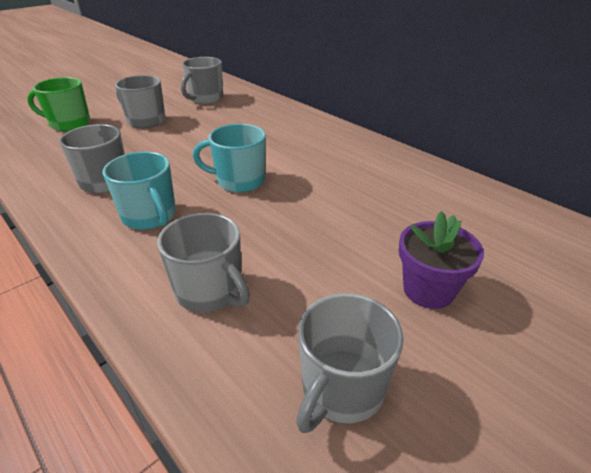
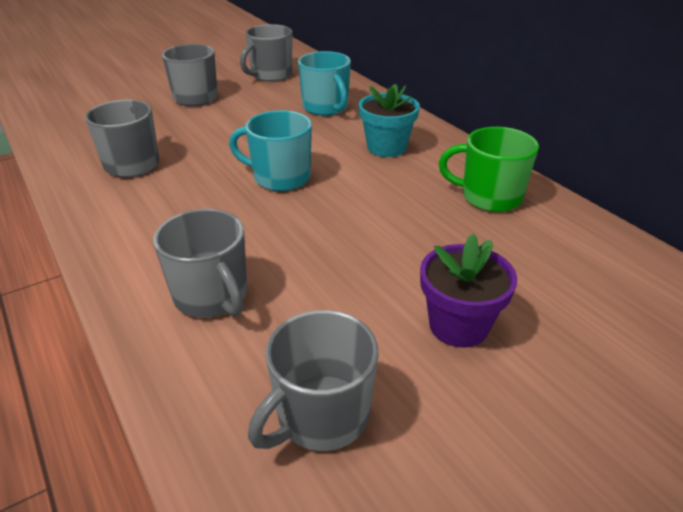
camera: 10 degrees right, 0 degrees up
green mug [27,77,90,131] -> green mug moved to [439,127,539,212]
turquoise mug [103,152,176,230] -> turquoise mug moved to [298,51,351,116]
none -> turquoise flower pot [359,84,420,157]

